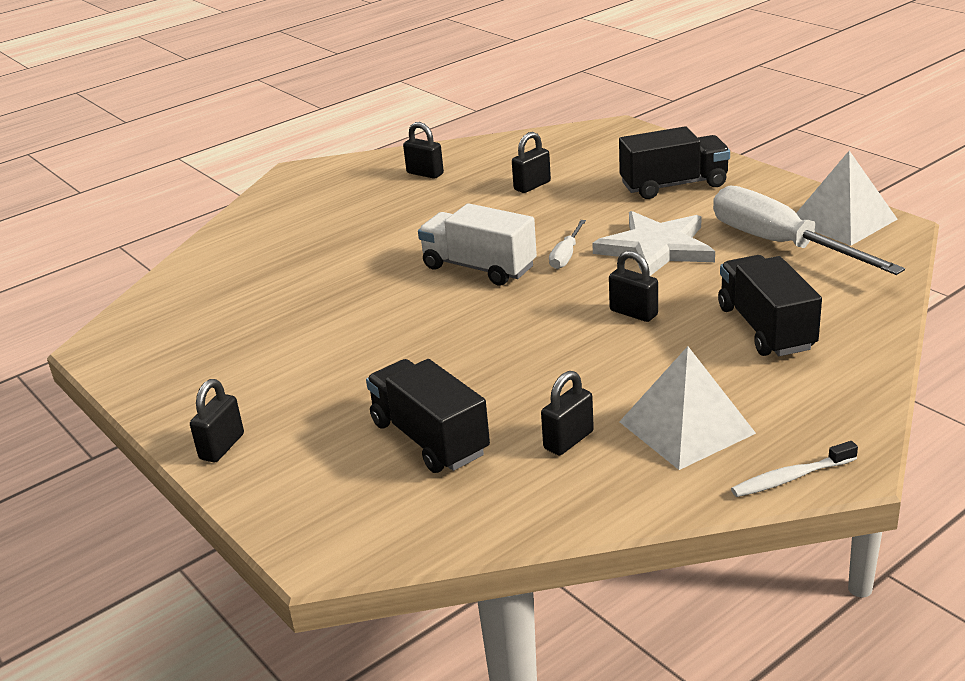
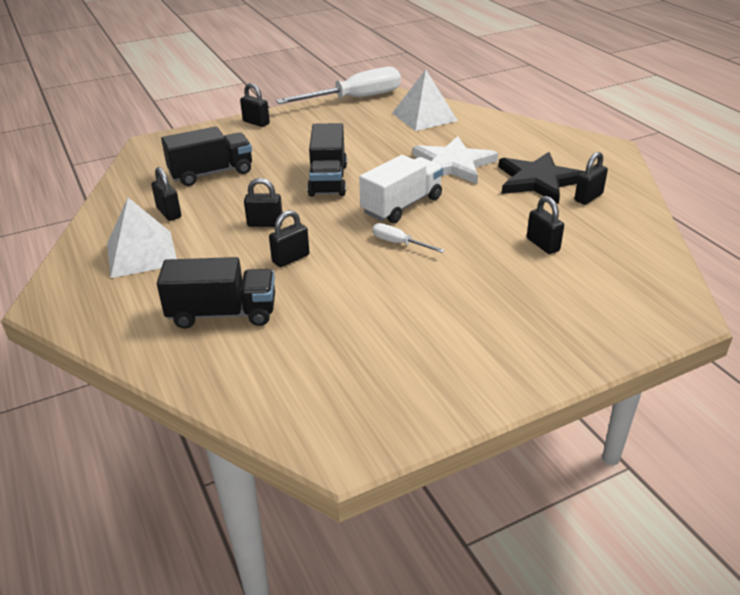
camera: 100 degrees right, 5 degrees up
white star [592,211,715,276] -> white star moved to [413,136,498,184]
black truck [619,126,730,199] -> black truck moved to [307,123,347,197]
white screwdriver [713,186,905,275] -> white screwdriver moved to [276,67,401,104]
white toothbrush [731,441,858,497] -> none
white pyramid [796,151,898,246] -> white pyramid moved to [392,69,458,131]
none -> black padlock [244,178,283,227]
none -> black star [499,152,584,204]

